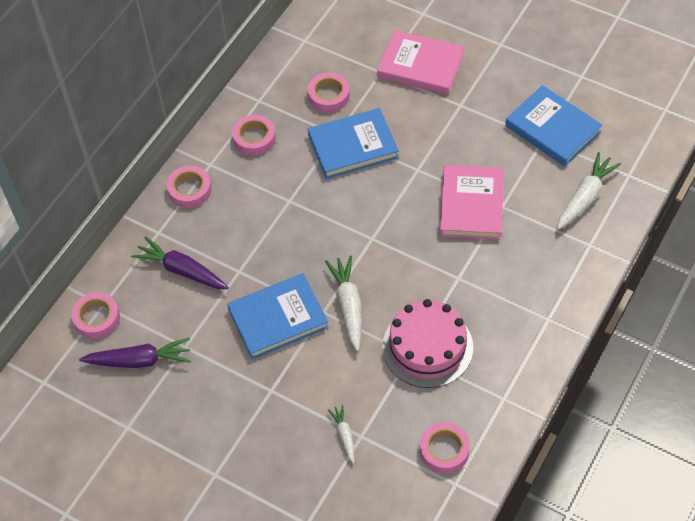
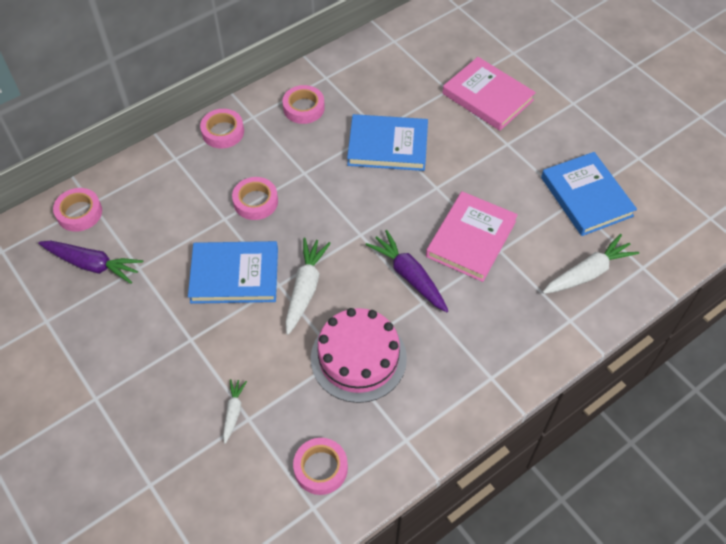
camera: 20 degrees right, 0 degrees up
purple carrot [131,236,229,289] -> purple carrot moved to [366,230,448,312]
pink tape [307,73,350,112] -> pink tape moved to [232,177,278,220]

